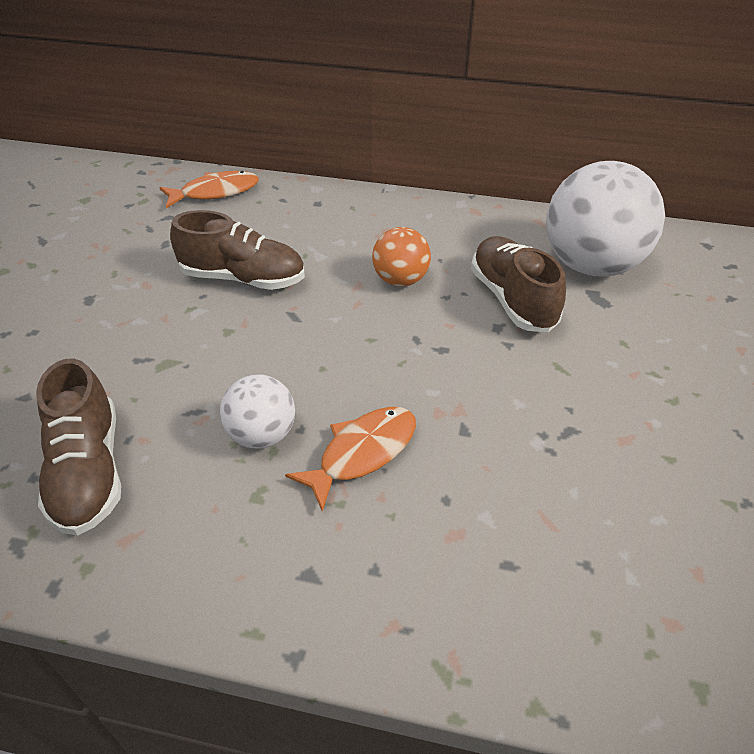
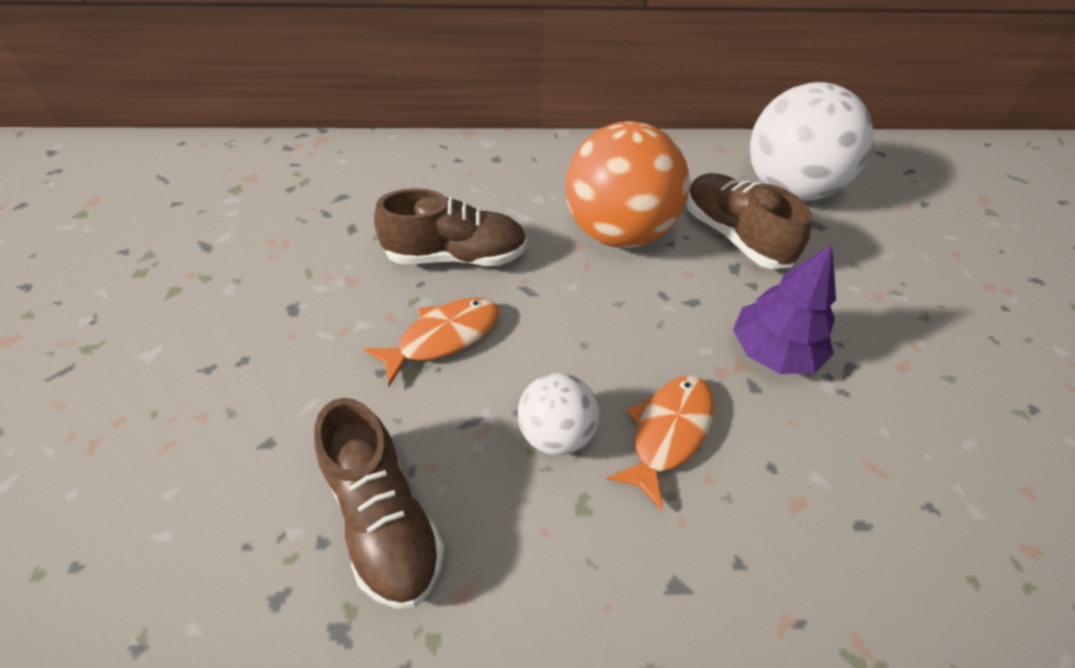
camera: 15 degrees left, 5 degrees up
orange fish [159,171,259,208] -> orange fish moved to [364,297,500,386]
orange ball [372,227,431,287] -> orange ball [565,121,690,248], size x1.92
none -> purple tree [733,244,836,374]

